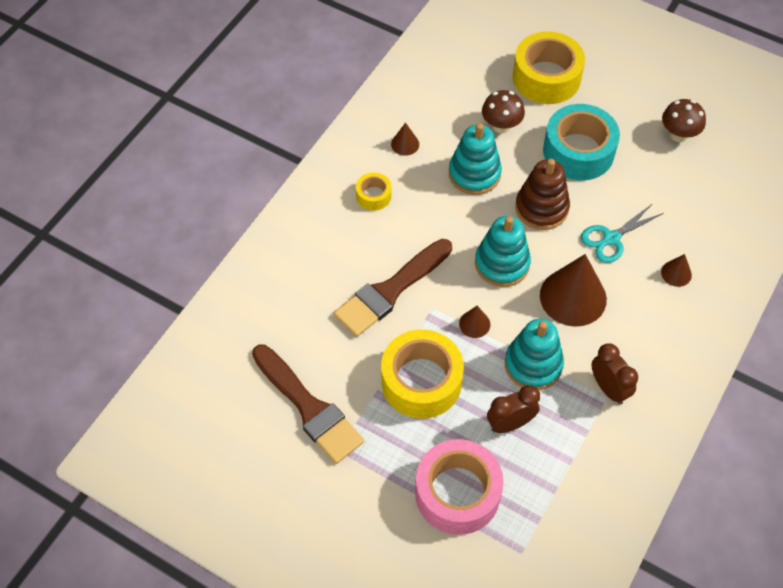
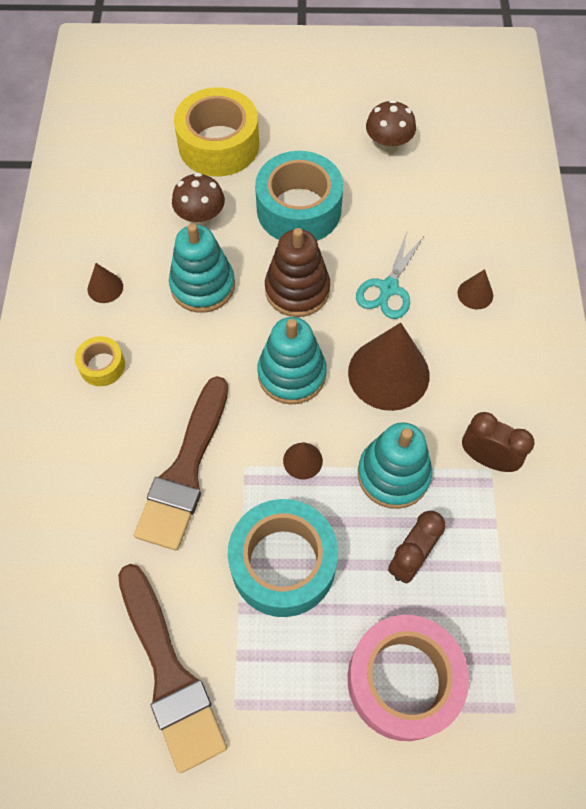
camera: 30 degrees left, 5 degrees up
brown brush [252,344,364,464] -> brown brush turned 45 degrees clockwise [118,564,227,773]
yellow tape [381,329,464,419] -> turquoise tape [228,499,338,617]

